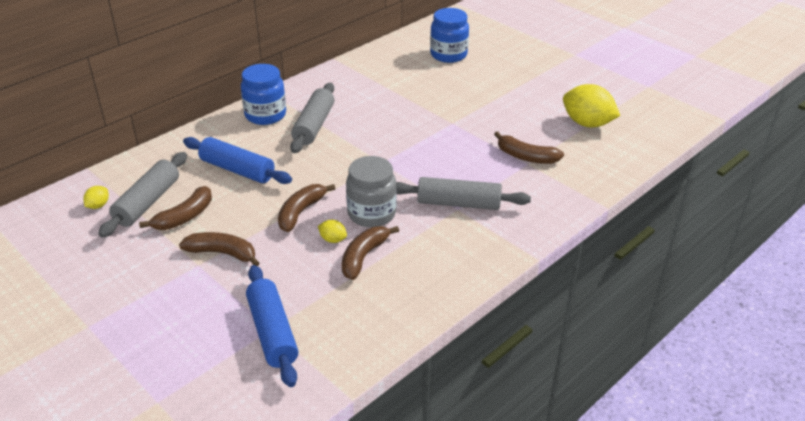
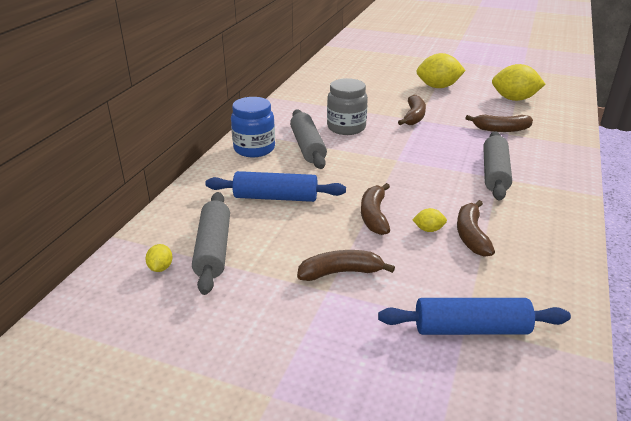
camera: 25 degrees left, 5 degrees down
brown banana [139,186,212,230] -> brown banana moved to [398,95,426,125]
blue rolling pin [246,265,298,387] -> blue rolling pin turned 45 degrees counterclockwise [378,298,571,335]
grey jar [346,156,397,227] -> grey jar moved to [327,78,368,135]
grey rolling pin [396,177,531,210] -> grey rolling pin turned 60 degrees counterclockwise [483,131,512,200]
blue jar [430,8,469,63] -> none
none -> yellow lemon [416,53,466,88]

